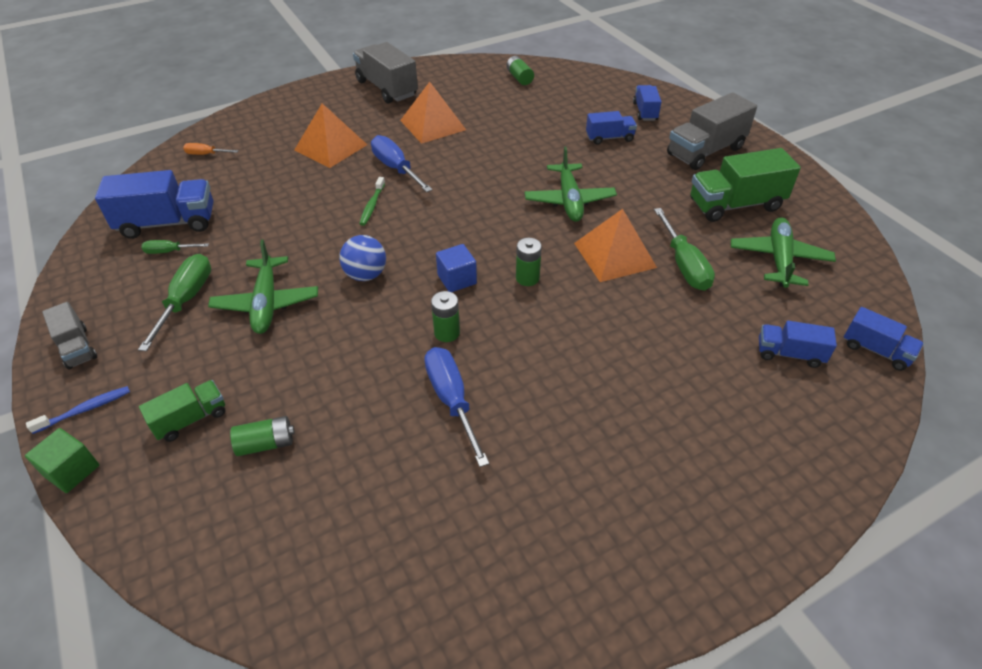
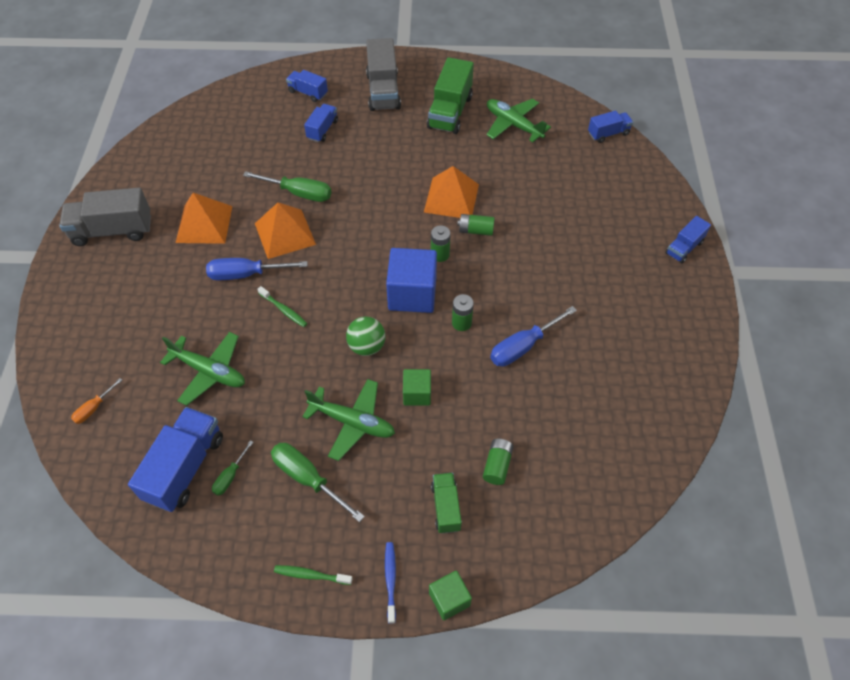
camera: 60 degrees left, 10 degrees up
grey truck [42,302,97,370] -> green toothbrush [274,565,353,585]
orange pyramid [294,103,367,168] -> orange pyramid moved to [255,203,316,259]
blue ball [339,235,386,281] -> green ball [346,317,385,356]
blue screwdriver [424,347,489,467] -> blue screwdriver turned 45 degrees counterclockwise [490,306,577,367]
blue cube [436,244,477,292] -> blue cube [386,248,437,313], size x1.81
green battery [506,56,534,85] -> green battery moved to [457,214,495,236]
green plane [524,147,617,222] -> green plane moved to [160,332,245,406]
green screwdriver [654,208,715,291] -> green screwdriver moved to [243,171,331,202]
blue truck [759,321,837,368] -> blue truck moved to [665,216,711,264]
none -> green cube [403,369,431,406]

